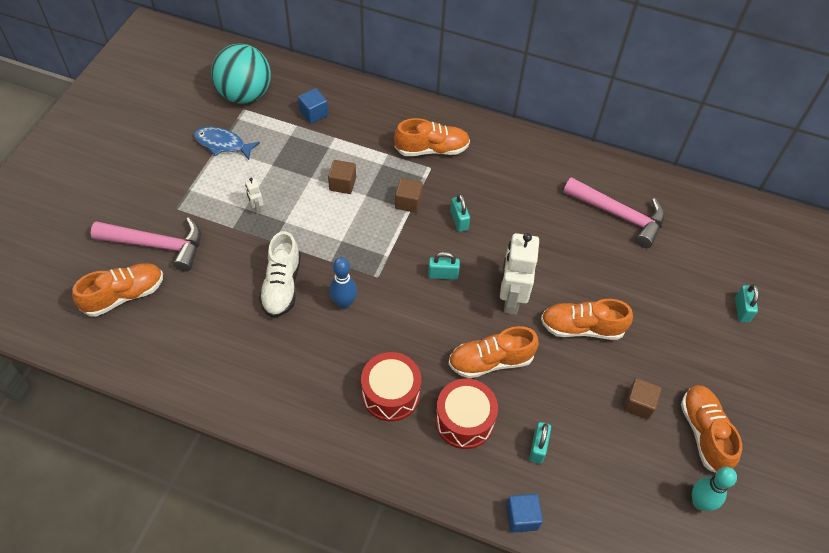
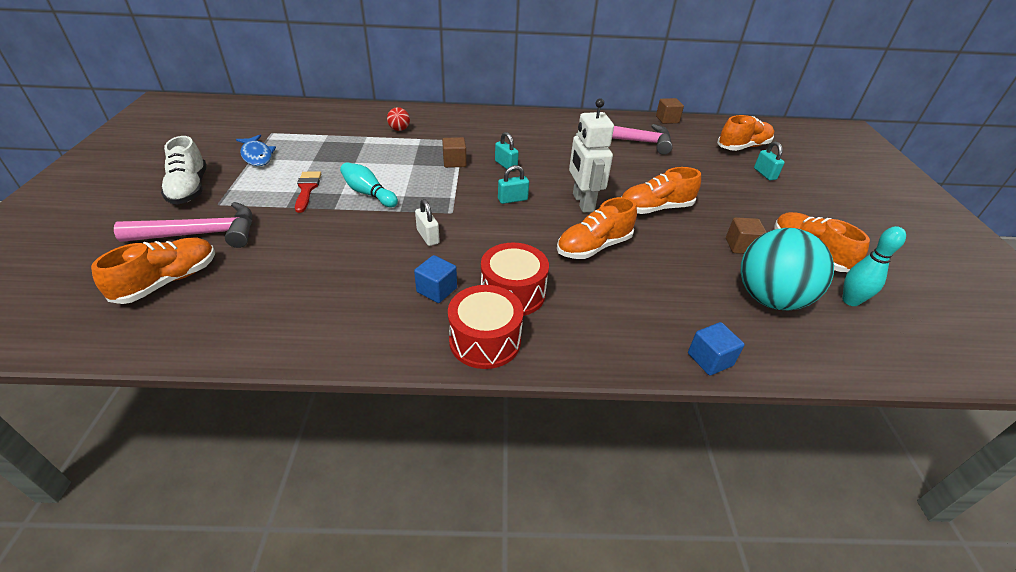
camera: 20 degrees left, 15 degrees down
blue fish [194,127,260,160] -> blue fish turned 120 degrees counterclockwise [236,135,276,166]
turquoise ball [211,43,271,104] -> turquoise ball moved to [741,228,834,311]
white robot [245,178,263,214] -> red brush [295,171,321,213]
white shoe [259,231,301,318] -> white shoe moved to [161,136,207,204]
blue cube [298,88,328,124] -> blue cube moved to [414,255,457,303]
brown cube [328,160,356,194] -> brown cube moved to [656,98,684,124]
blue bowling pin [329,257,357,309] -> white padlock [415,199,440,246]
orange shoe [394,118,470,156] -> orange shoe moved to [717,115,774,151]
red drum [435,379,498,449] -> red drum moved to [448,285,524,369]
turquoise padlock [529,422,551,464] -> none
none -> turquoise bowling pin [340,162,398,207]
none -> red ball [387,107,410,131]

